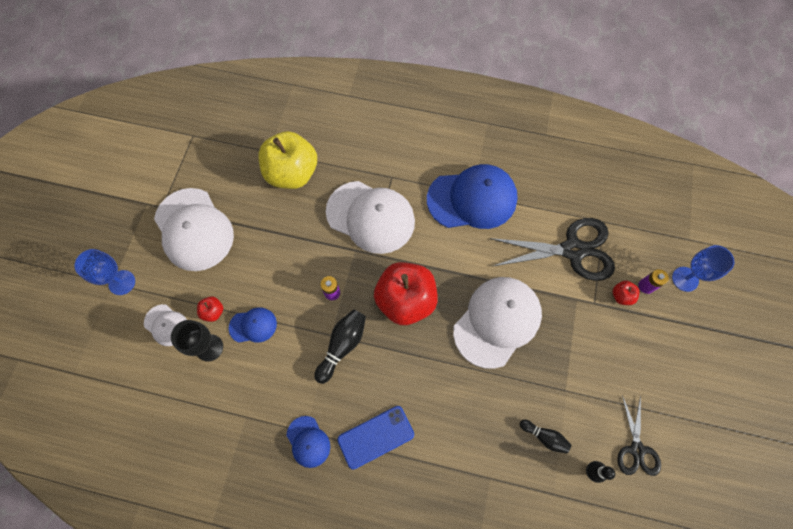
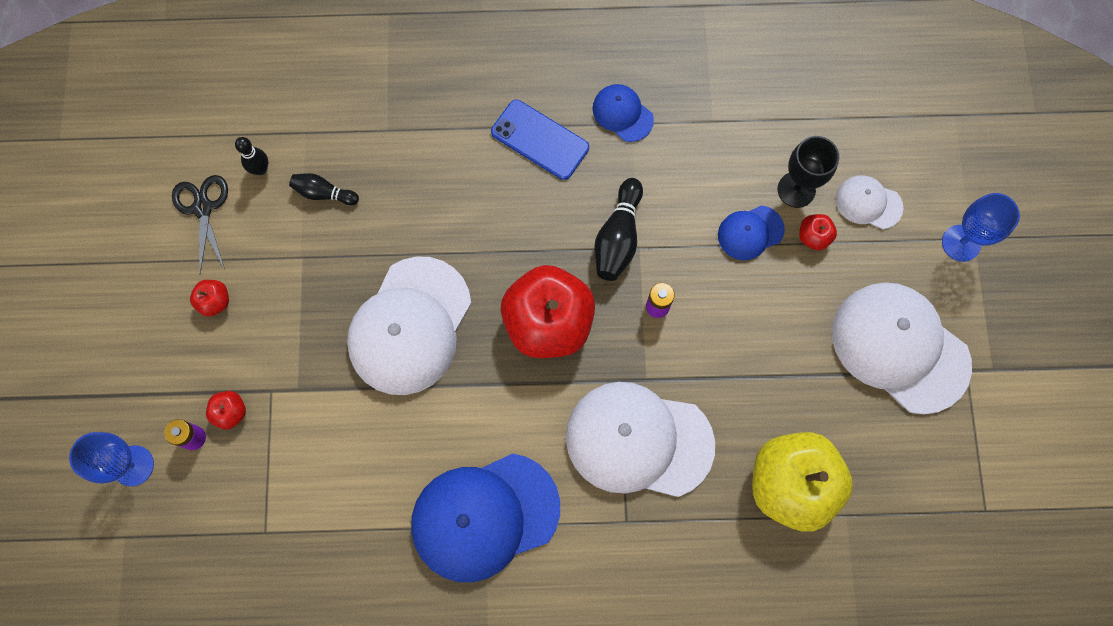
camera: 165 degrees right, 5 degrees up
blue phone [338,406,414,470] -> blue phone turned 75 degrees clockwise [491,100,589,180]
black scissors [489,218,615,281] -> none
none -> red apple [190,280,229,317]

